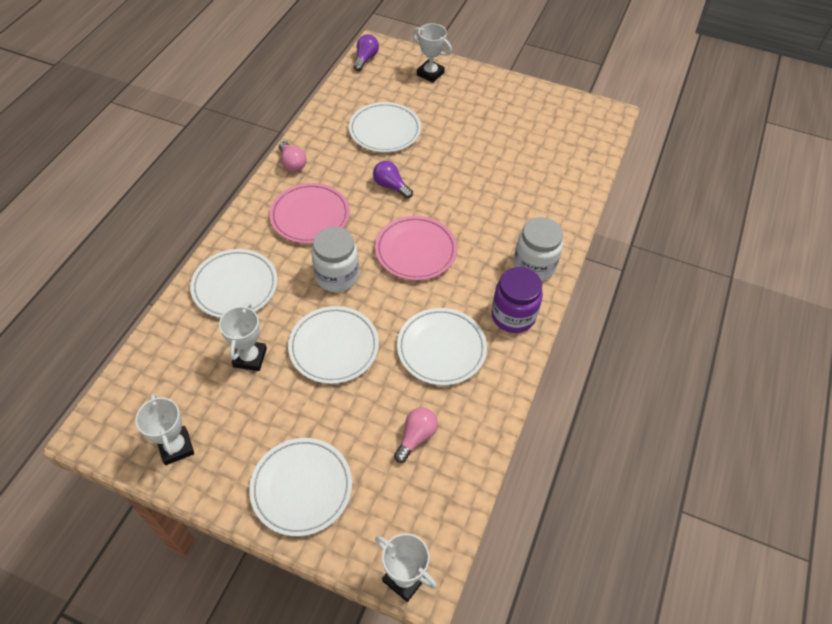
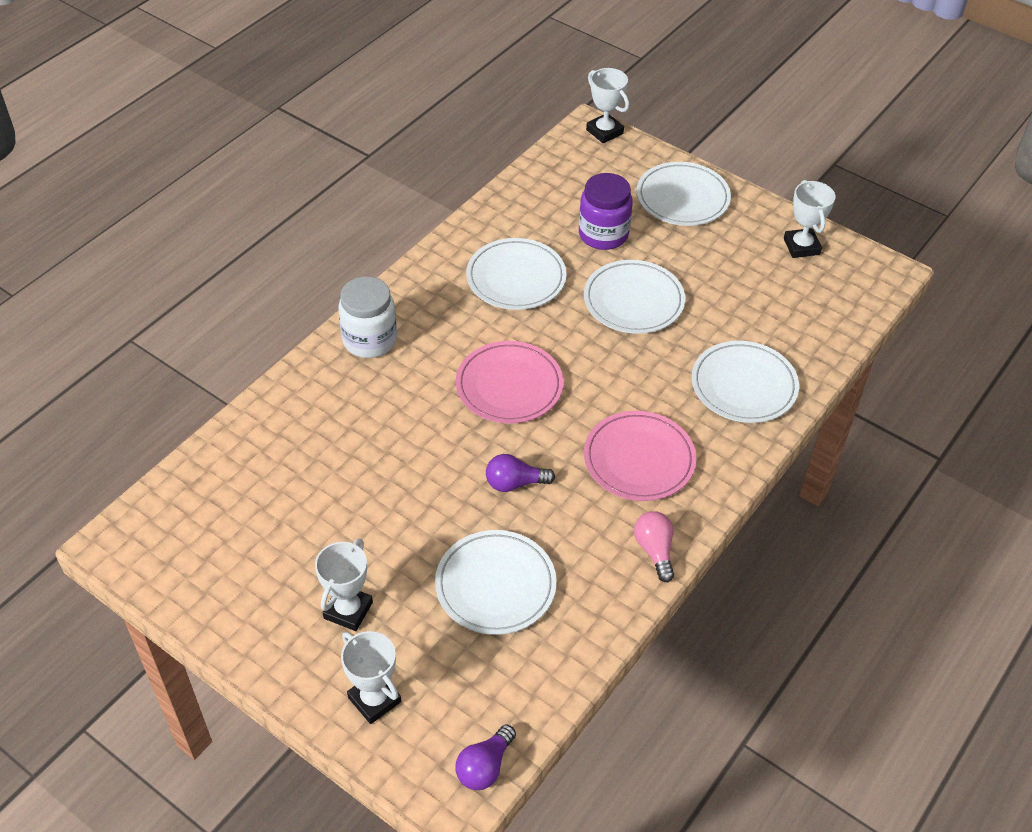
camera: 165 degrees left, 5 degrees down
white trophy [219,303,267,371] -> white trophy moved to [315,538,373,631]
white jar [311,227,359,292] -> none
purple light bulb [373,161,413,198] -> purple light bulb turned 120 degrees clockwise [486,454,555,492]
pink light bulb [394,407,438,463] -> none
purple jar [491,267,543,333] -> purple jar moved to [579,173,633,250]

